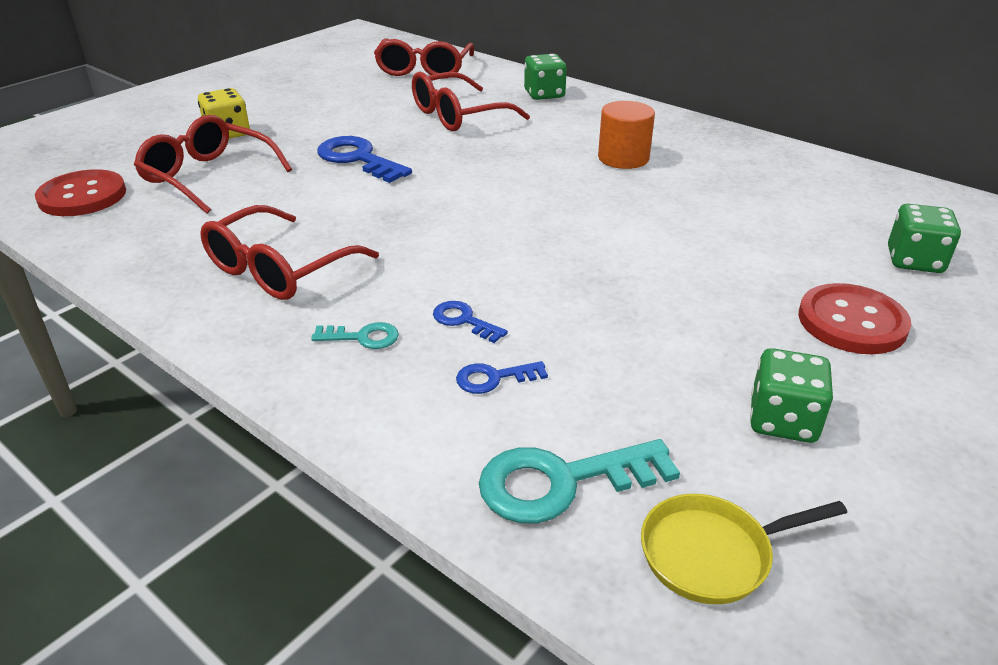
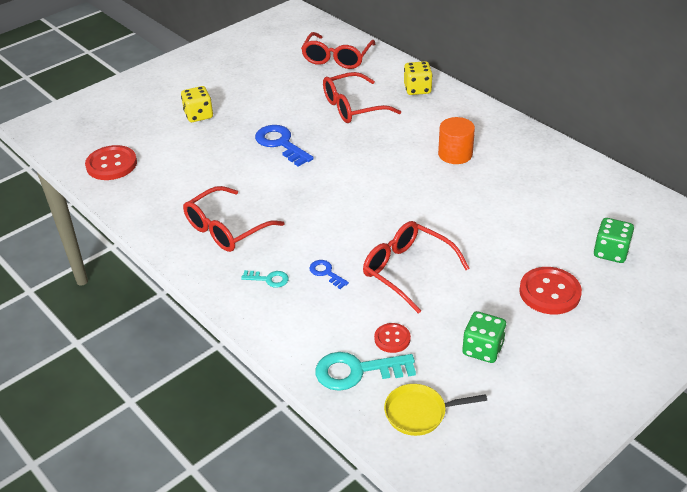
camera: 10 degrees right, 5 degrees up
red glasses [134,115,292,214] -> red glasses moved to [363,221,470,314]
blue key [456,361,548,394] -> none
green dice [524,54,567,100] -> yellow dice [404,61,433,95]
none -> red button [374,323,411,353]

